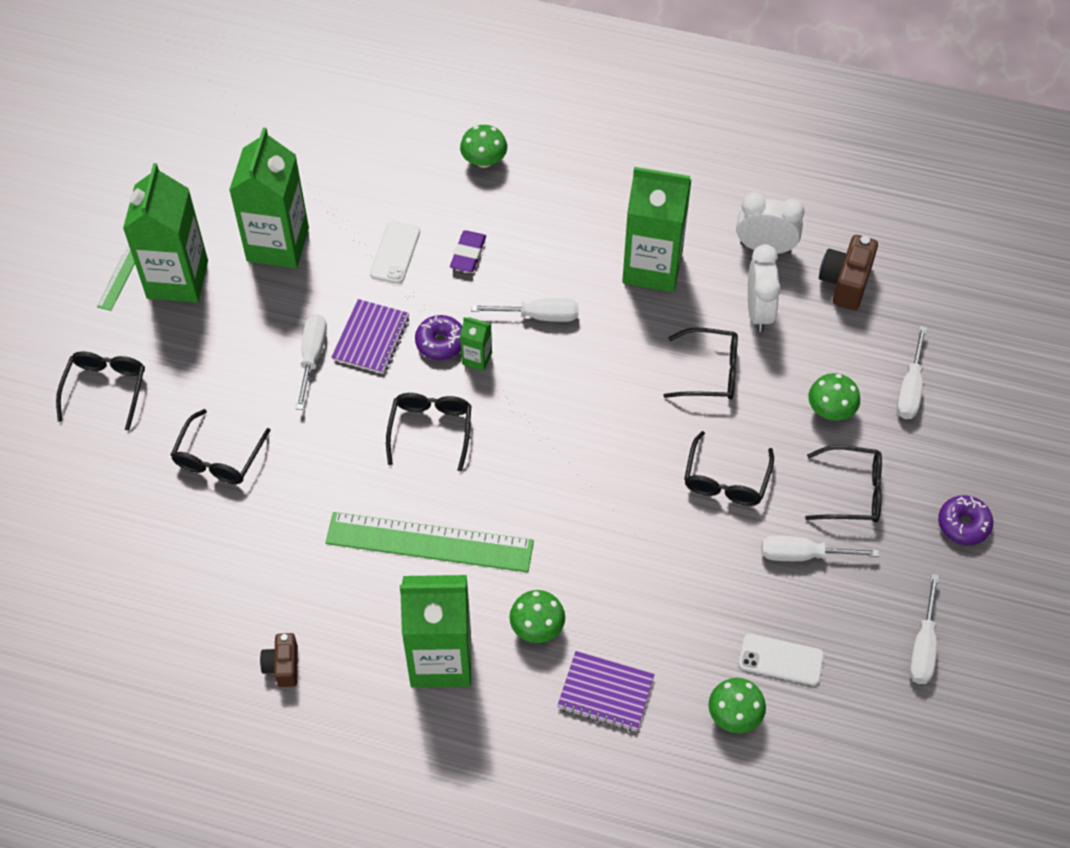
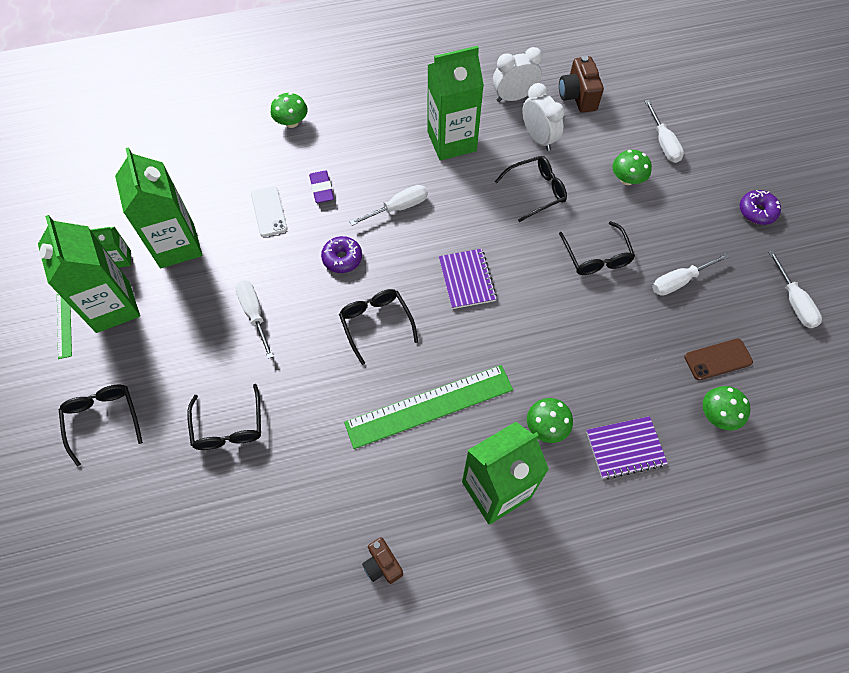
camera: 30 degrees left, 5 degrees up
purple notebook [331,299,409,374] -> purple notebook moved to [439,249,497,309]
green carton [460,317,492,371] -> green carton moved to [90,227,131,268]
white phone [739,634,824,686] -> brown phone [684,339,753,380]
black glasses [805,445,882,522] -> none

